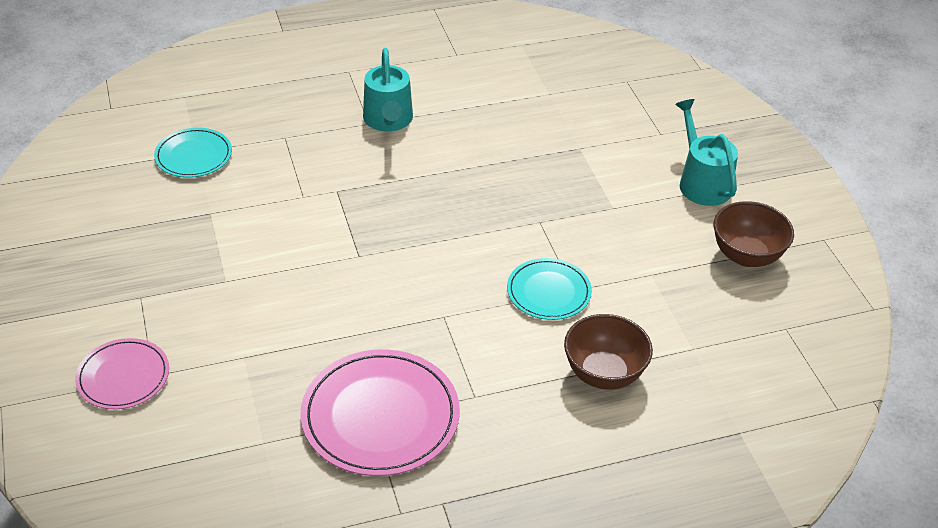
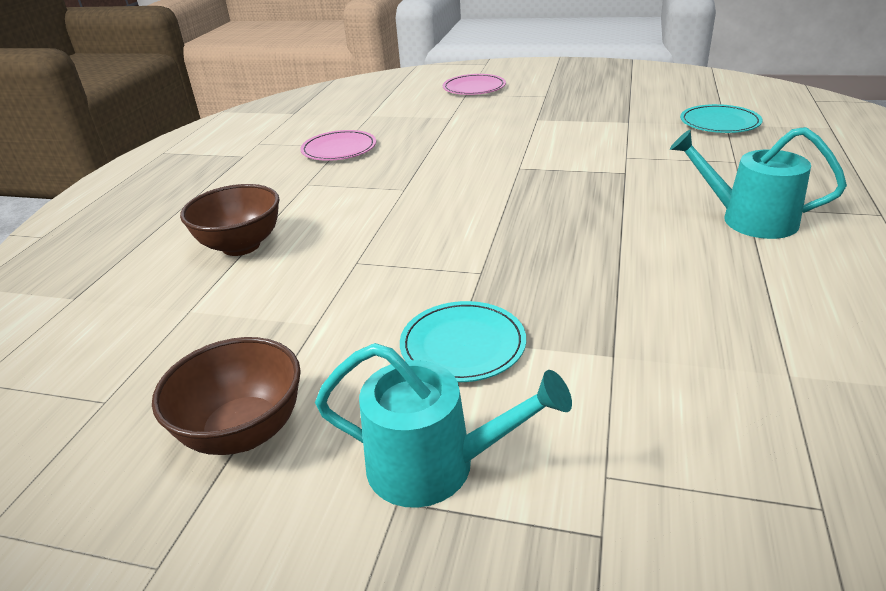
camera: 125 degrees right, 10 degrees down
pink plate [300,349,460,476] -> pink plate [300,130,376,161], size x0.59
turquoise plate [507,258,592,320] -> turquoise plate moved to [400,301,526,382]

